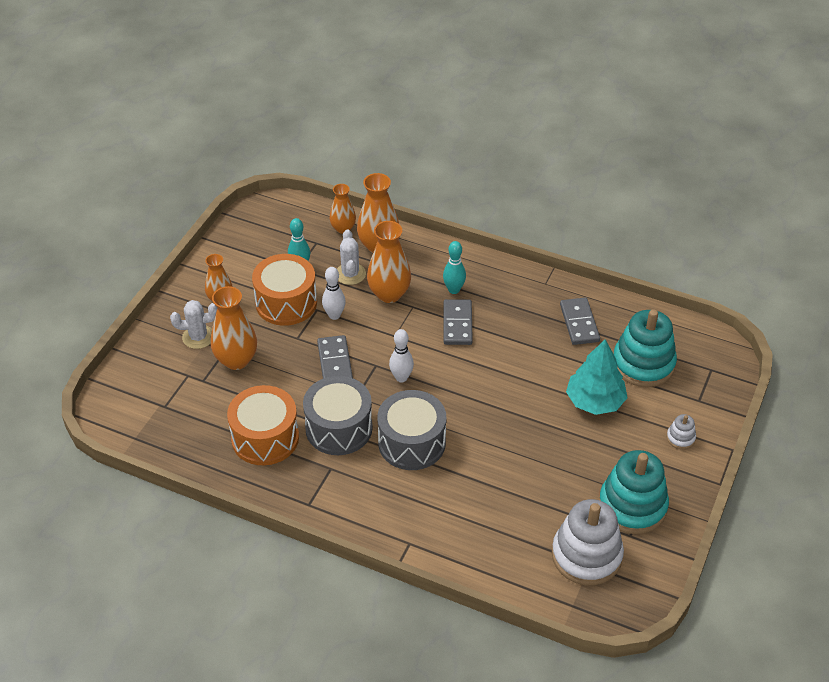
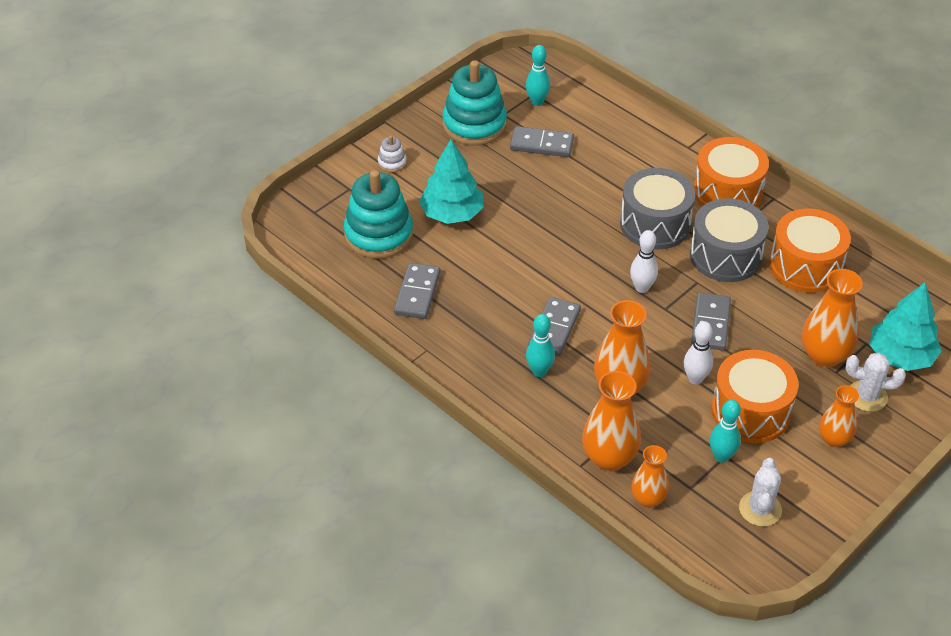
camera: 160 degrees left, 0 degrees up
white cactus [337,229,366,285] -> white cactus moved to [739,458,782,527]
white stacking toy [552,499,624,585] -> turquoise bowling pin [526,45,550,106]
none -> grey domino [510,126,574,157]
none -> orange drum [694,137,769,208]
none -> turquoise tree [869,283,942,371]

